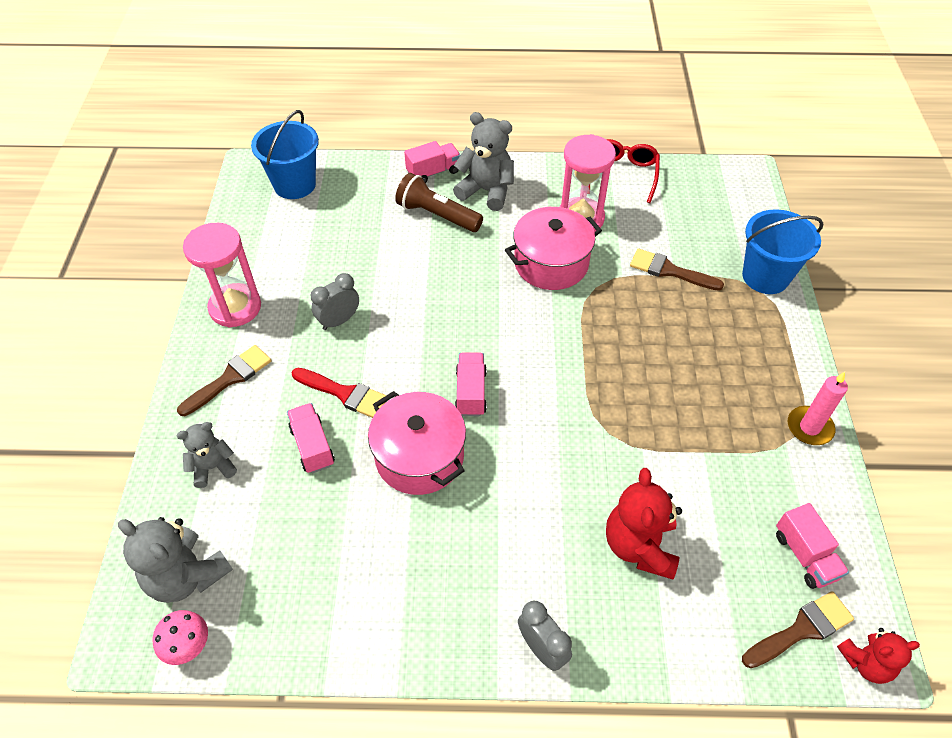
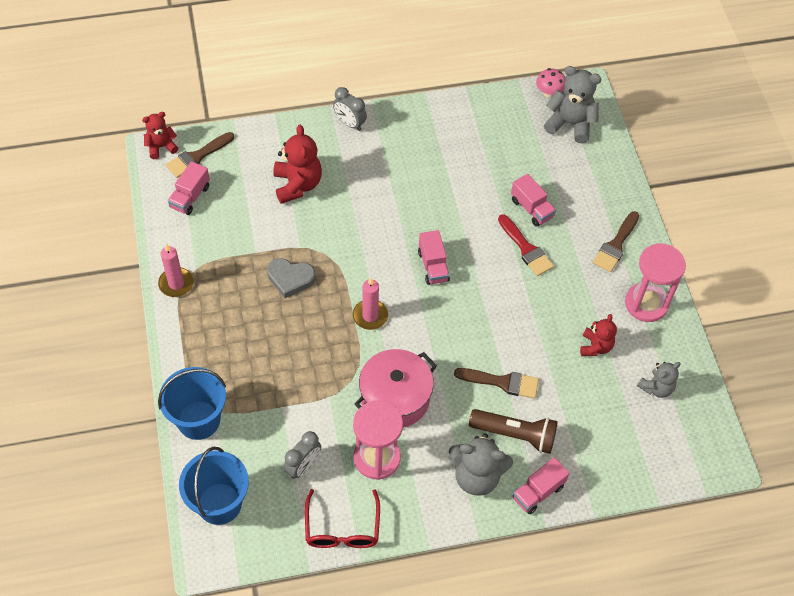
camera: 165 degrees right, 5 degrees up
grey teddy bear [176,422,237,488] -> grey teddy bear moved to [637,362,680,398]
blue bucket [251,110,319,199] -> blue bucket moved to [179,447,249,525]
red brush [292,368,387,418] -> red brush turned 135 degrees counterclockwise [498,214,554,276]
grey clock [311,273,359,330] -> grey clock moved to [284,431,321,479]
pink pot [368,391,466,495] -> none
brown brush [630,249,724,291] -> brown brush moved to [454,368,539,399]
pink truck [776,503,849,589] -> pink truck turned 120 degrees counterclockwise [168,161,210,215]
none -> grey heart [267,258,315,298]
none -> pink candle [353,278,388,330]
none -> red teddy bear [580,314,617,356]

